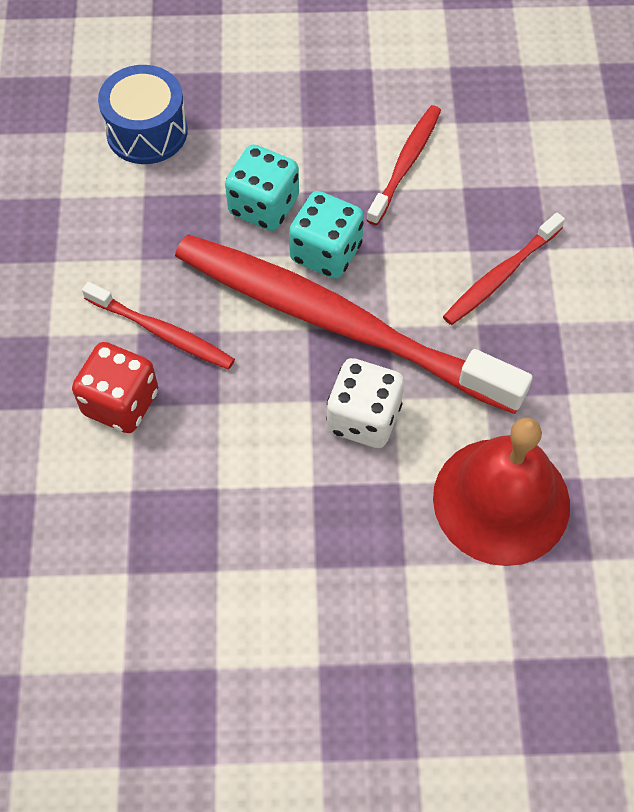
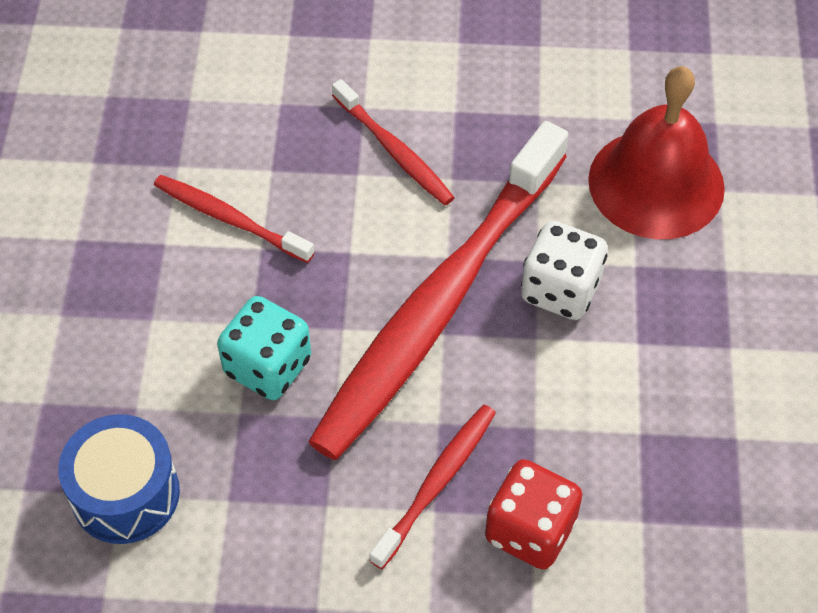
camera: 85 degrees left, 5 degrees down
turquoise dice [289,191,364,279] -> none

